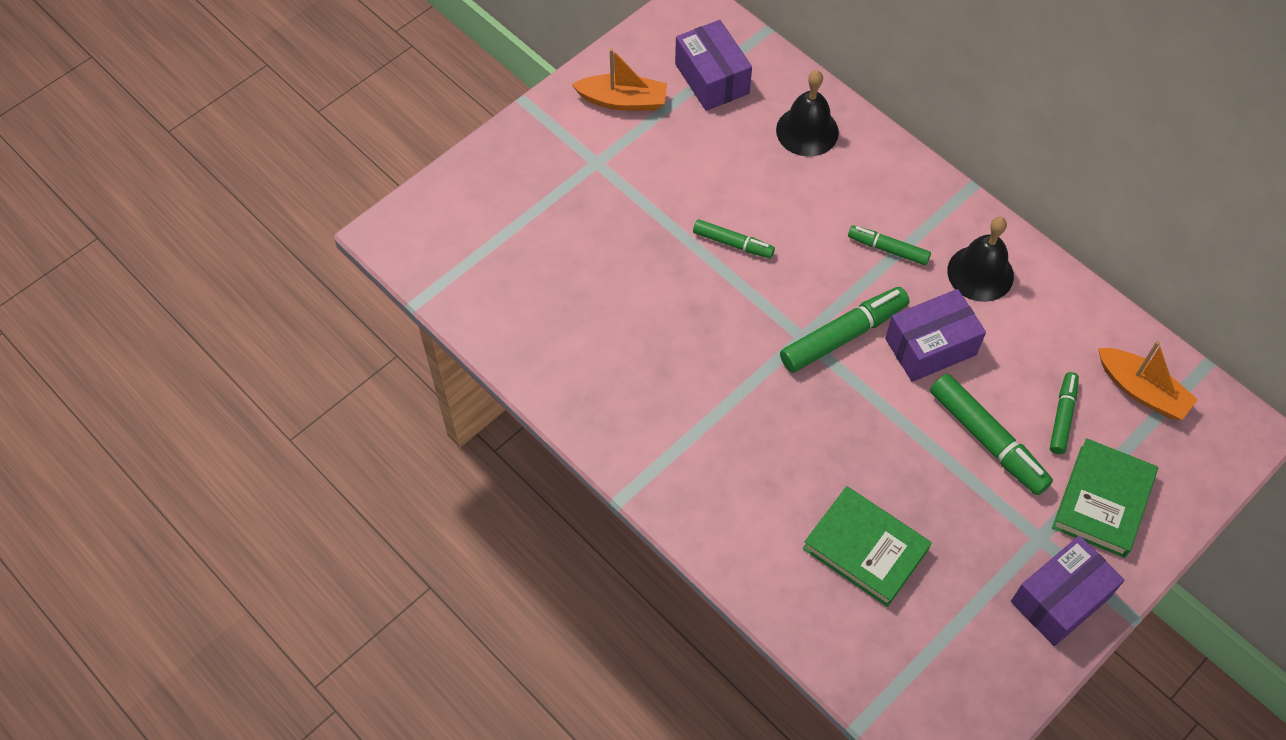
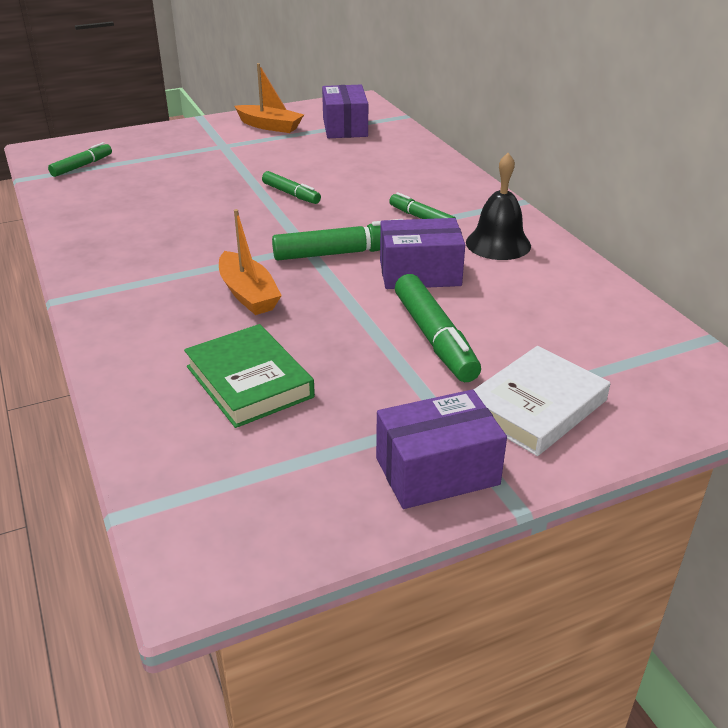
camera: 20 degrees right, 25 degrees down
black bell [776,70,839,156] -> none
green marker [1050,372,1079,454] -> green marker moved to [48,142,112,177]
green book [1052,438,1158,558] -> white book [473,346,610,456]
orange boat [1098,341,1198,420] -> orange boat moved to [219,209,282,315]

